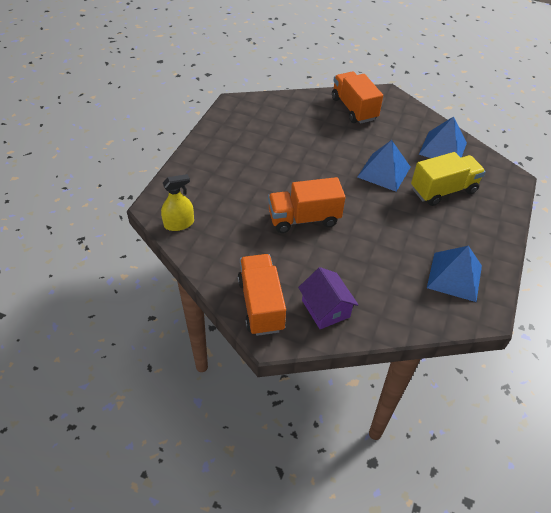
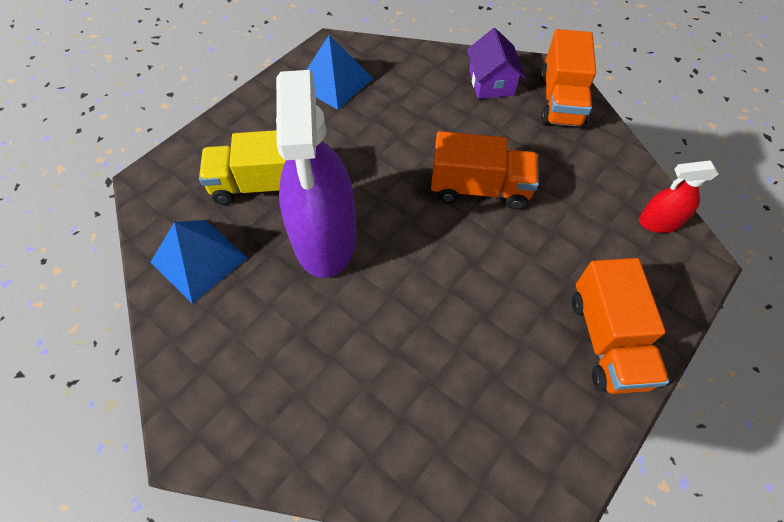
camera: 160 degrees left, 10 degrees up
yellow spray bottle [161,174,194,231] -> red spray bottle [639,161,719,233]
orange truck [332,72,383,124] -> orange truck moved to [572,258,669,394]
blue pyramid [357,140,411,192] -> purple spray bottle [276,70,357,278]

